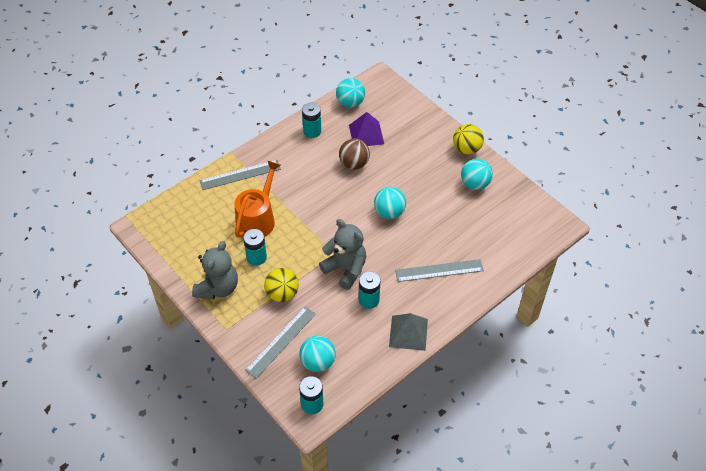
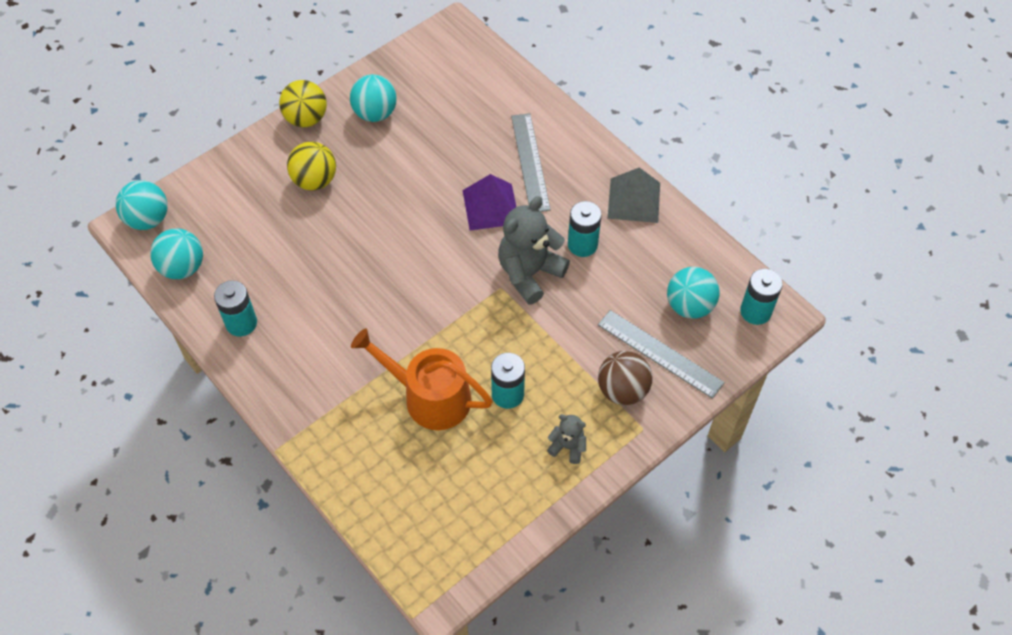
camera: 90 degrees left, 5 degrees up
grey teddy bear [192,241,238,299] -> grey teddy bear [547,414,586,464], size x0.50
grey ruler [199,160,281,190] -> none
yellow ball [264,268,299,302] -> yellow ball moved to [287,142,336,190]
brown ball [339,138,370,169] -> brown ball moved to [598,351,652,405]
purple pyramid [349,112,384,146] -> purple pyramid moved to [463,174,516,231]
turquoise ball [374,187,406,219] -> turquoise ball moved to [116,180,167,230]

